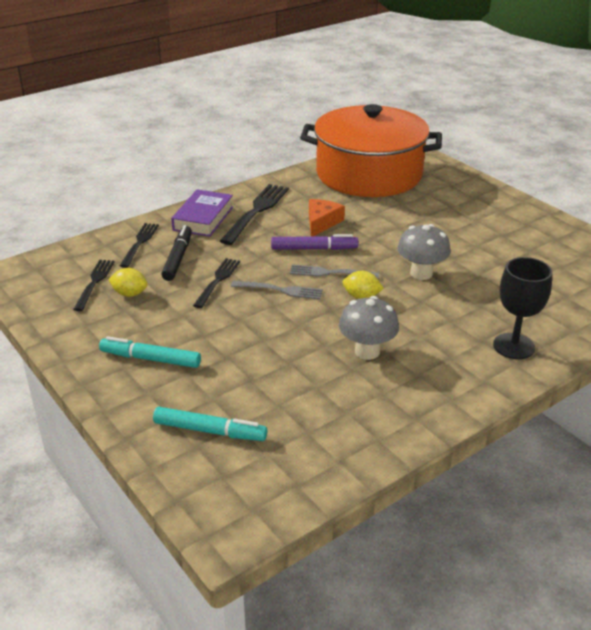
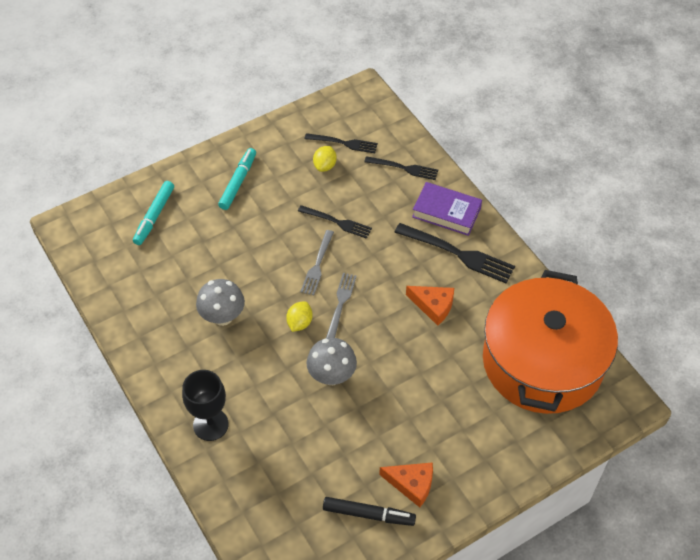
camera: 95 degrees right, 20 degrees up
black marker [161,225,192,281] -> black marker moved to [323,497,416,526]
purple marker [271,234,358,250] -> none
none -> orange cheese [379,462,433,507]

